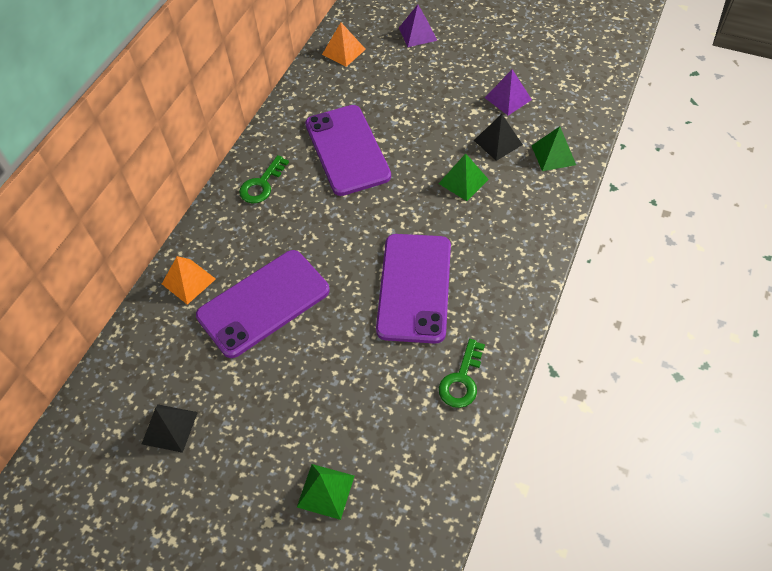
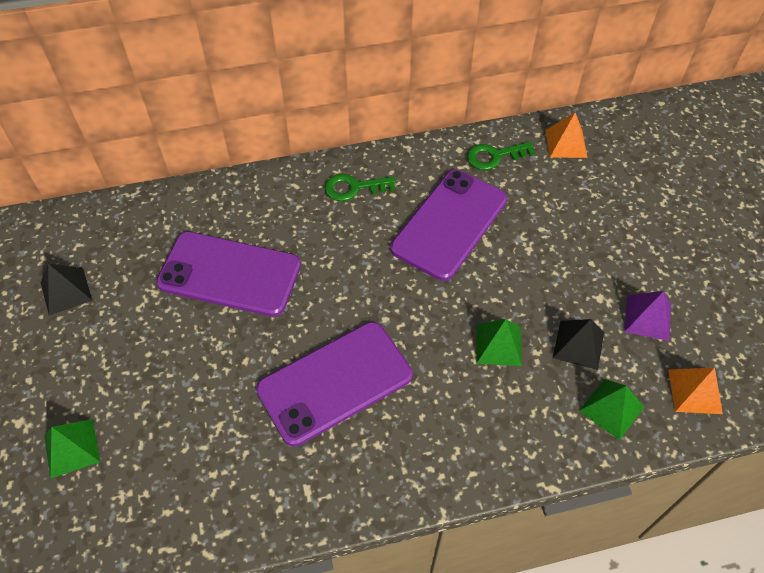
camera: 50 degrees right, 0 degrees up
orange pyramid [162,256,216,305] -> orange pyramid moved to [668,368,723,414]
purple pyramid [399,4,437,47] -> none
green key [439,339,485,408] -> green key moved to [467,142,535,170]

